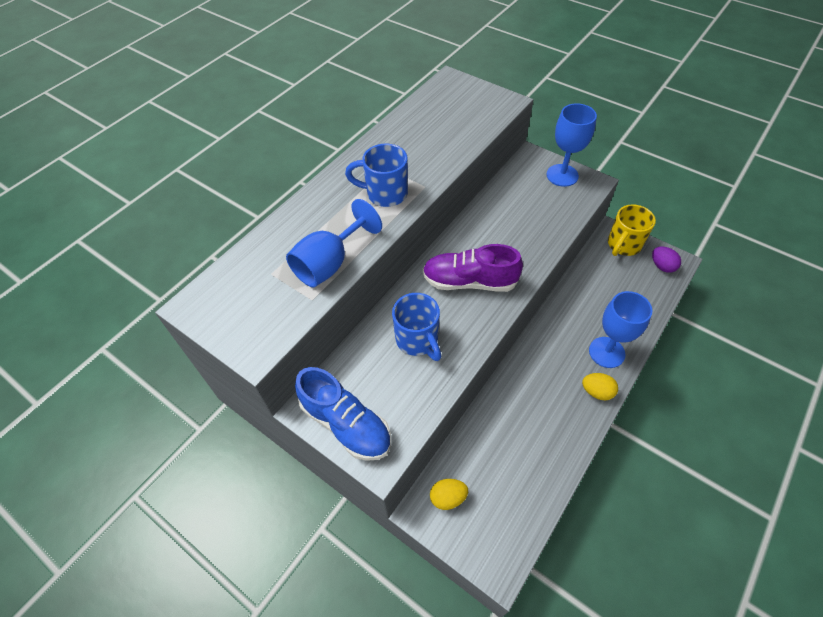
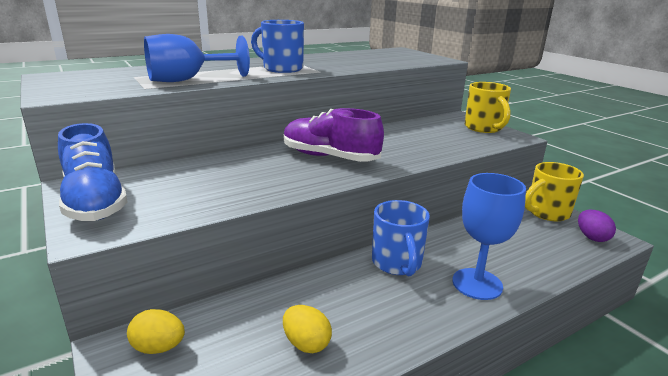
camera: 20 degrees right, 30 degrees down
blue mug [392,293,441,361] -> blue mug moved to [372,200,430,276]
blue goblet [547,103,597,187] -> yellow mug [465,82,511,133]
yellow egg [582,373,618,400] -> yellow egg moved to [283,305,332,353]

